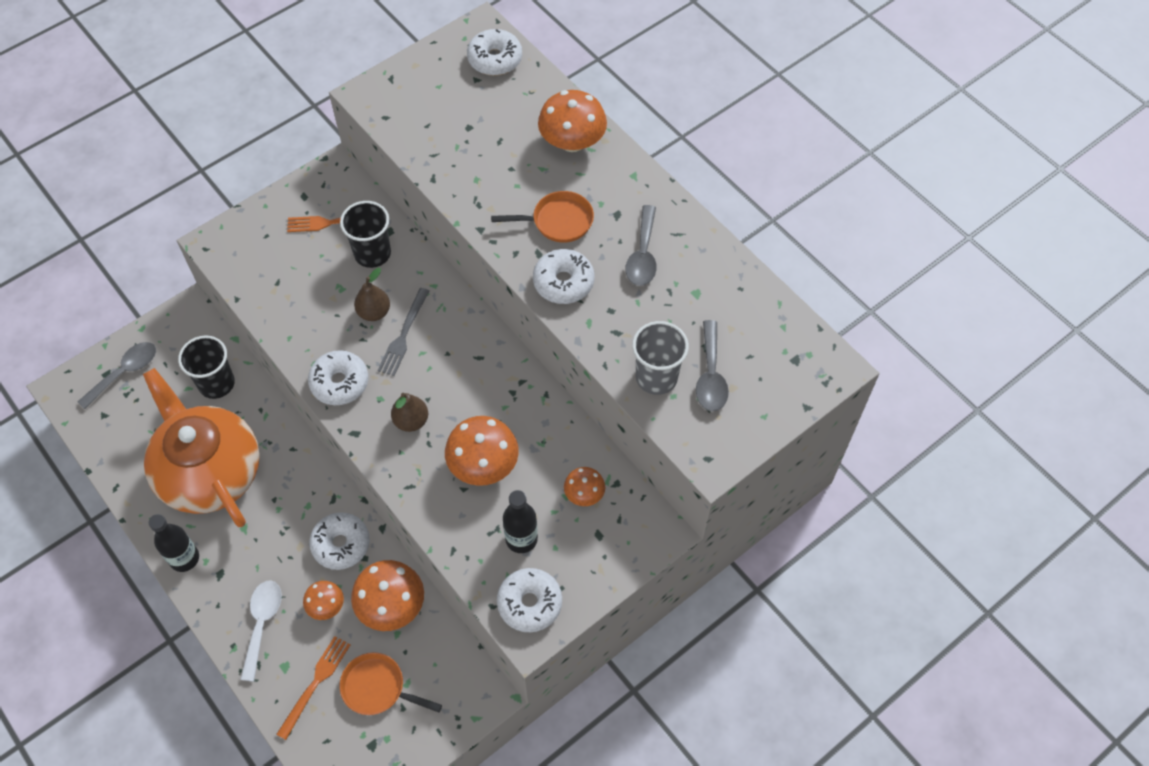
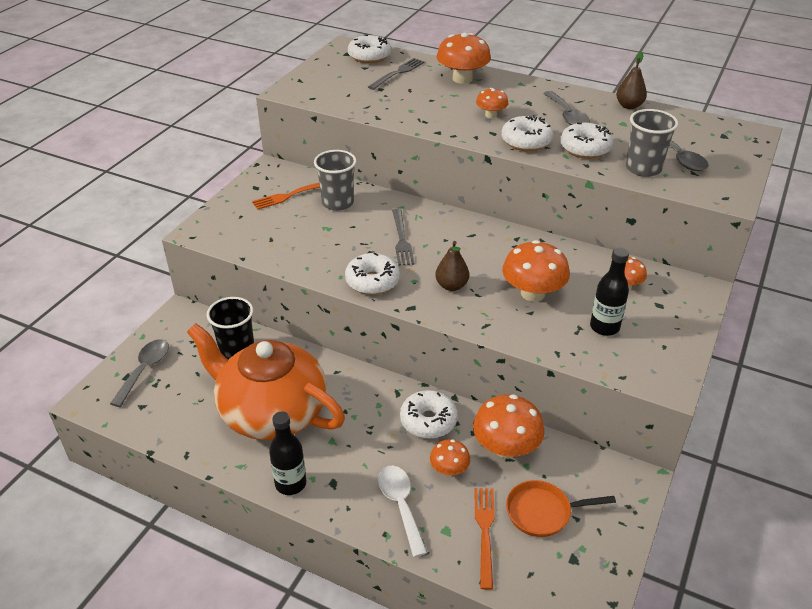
camera: 25 degrees left, 20 degrees down
black cup [340,201,391,268] -> grey cup [314,150,357,211]
brown pear [354,268,390,321] -> brown pear moved to [616,52,647,109]
orange pan [491,191,594,243] -> orange mushroom [476,88,509,118]
white donut [497,568,562,632] -> white donut moved to [560,122,614,159]
none -> grey fork [368,58,425,90]

